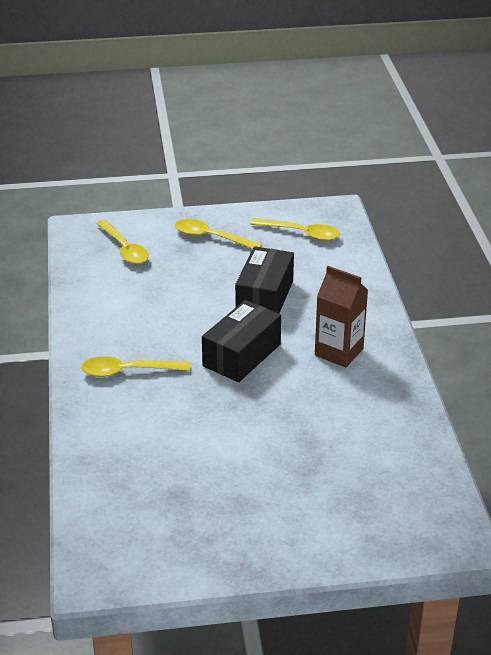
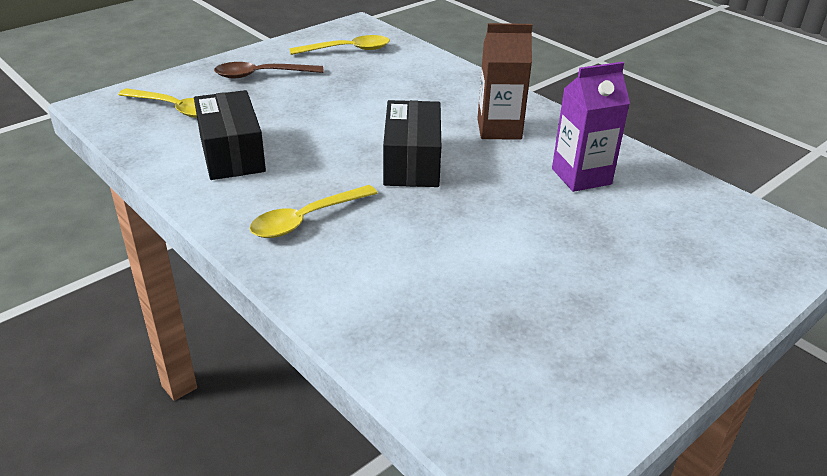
camera: 35 degrees left, 0 degrees up
yellow spoon [175,219,262,249] -> brown spoon [214,62,324,78]
black box [235,246,294,314] -> black box moved to [194,90,266,180]
none -> purple carton [552,62,630,192]

